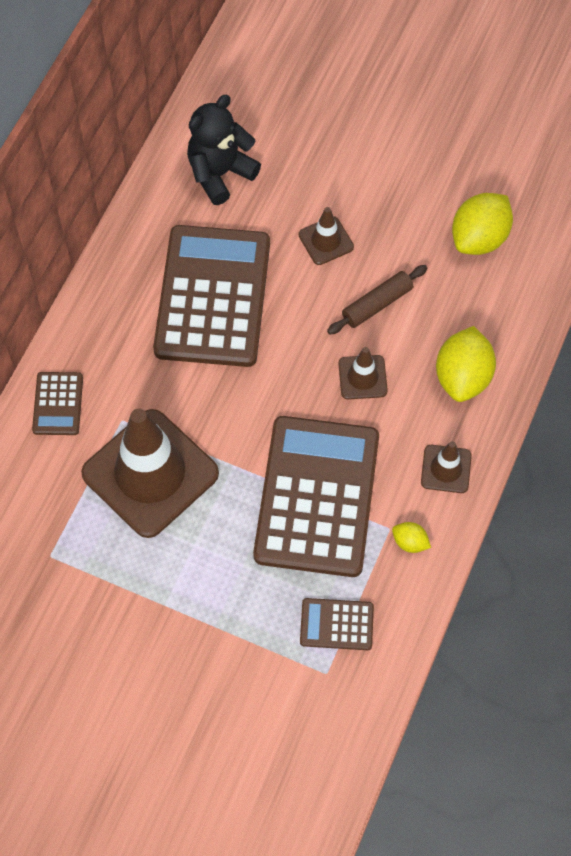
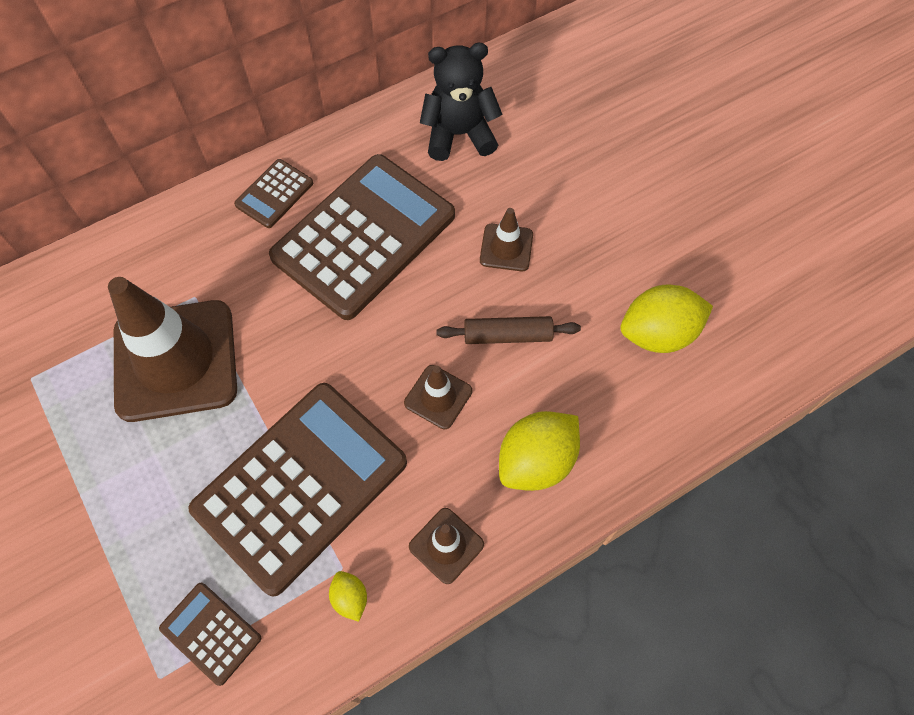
camera: 35 degrees right, 0 degrees up
brown calculator [32,372,83,435] -> brown calculator moved to [234,159,313,228]

